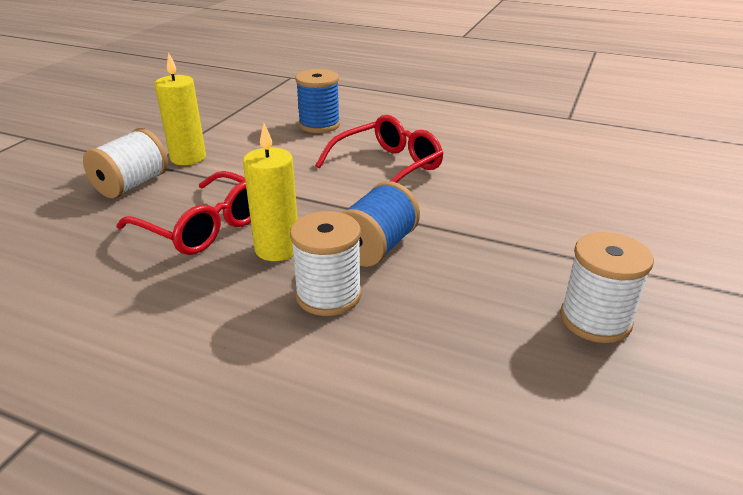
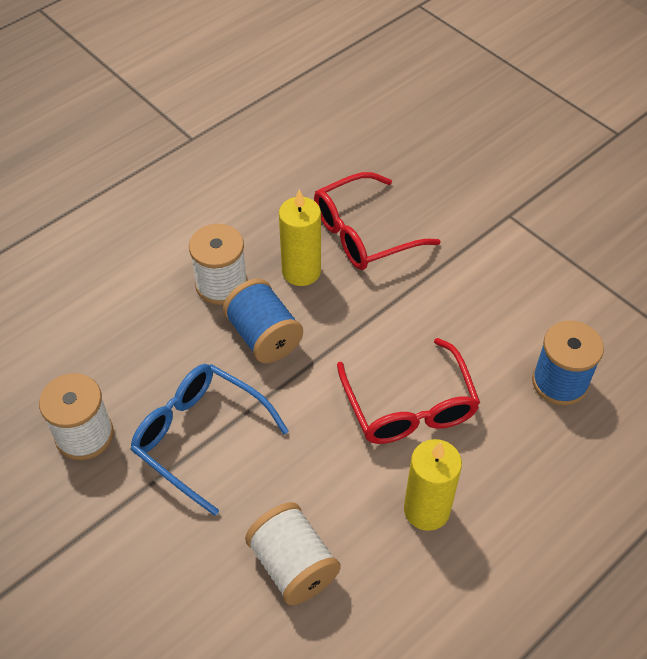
camera: 115 degrees right, 20 degrees up
white spool [83,128,168,198] -> white spool moved to [245,502,341,605]
yellow candle [155,52,206,165] -> yellow candle moved to [404,439,462,531]
none -> blue glasses [131,364,289,516]

